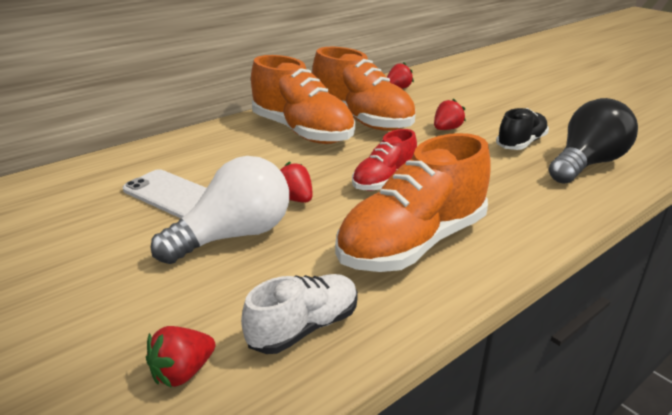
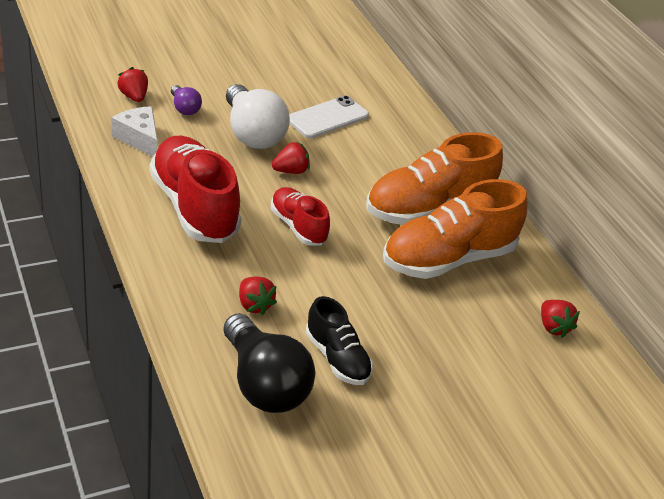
camera: 100 degrees right, 10 degrees up
white shoe [241,274,358,354] -> white cheese [112,106,157,157]
orange shoe [335,133,491,272] -> red shoe [150,136,242,243]
red strawberry [434,98,466,130] -> red strawberry moved to [239,276,277,315]
none -> purple light bulb [171,85,202,115]

